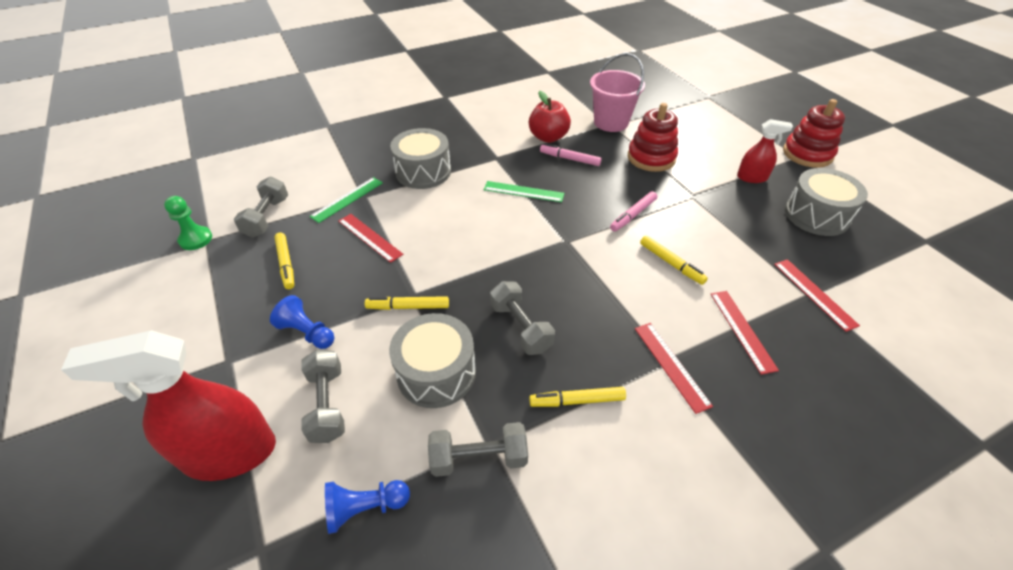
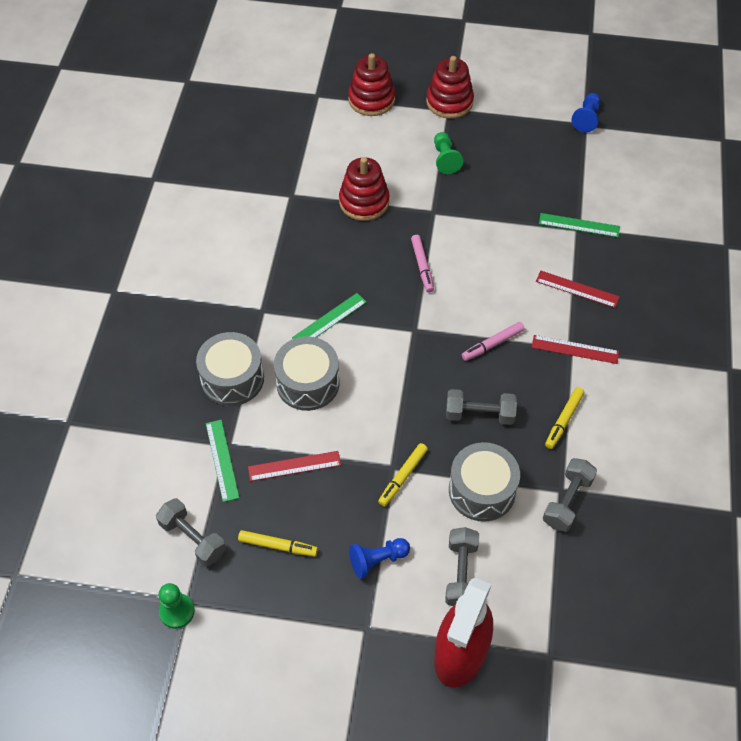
camera: 55 degrees left, 10 degrees up
grey dumbbell [302,349,345,443] -> grey dumbbell turned 75 degrees clockwise [445,527,479,606]
blue pawn [325,480,410,534] -> blue pawn moved to [571,93,600,133]
red apple [529,91,571,143] -> none
pink marker [540,143,602,166] -> pink marker moved to [462,322,525,361]
pink bucket [590,53,645,132] -> none
yellow marker [640,236,708,285] -> none
red spray bottle [737,119,793,183] -> green pawn [434,132,463,174]
red ruler [774,259,860,332] -> green ruler [539,213,620,237]
grey drum [785,168,868,236] -> grey drum moved to [274,337,340,411]
none -> red stacking toy [348,53,395,116]

